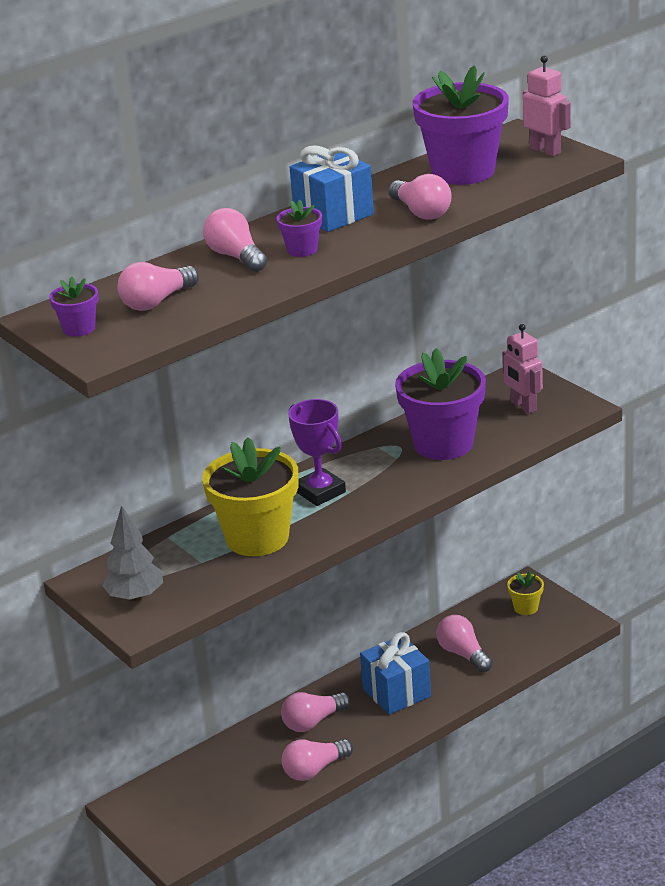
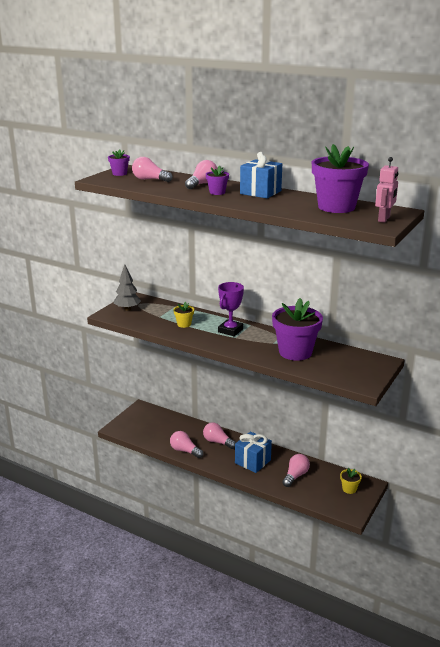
camera: 65 degrees right, 5 degrees down
yellow flower pot [202,437,298,556] -> yellow flower pot [174,302,194,328], size x0.45
pink light bulb [389,174,452,220] -> none
pink robot [502,324,543,414] -> none

